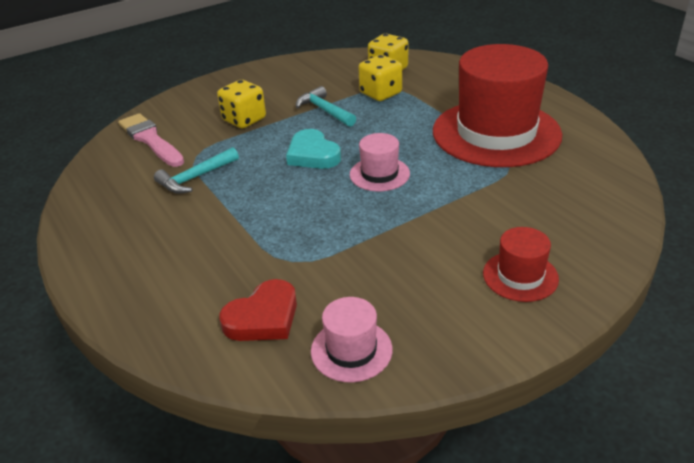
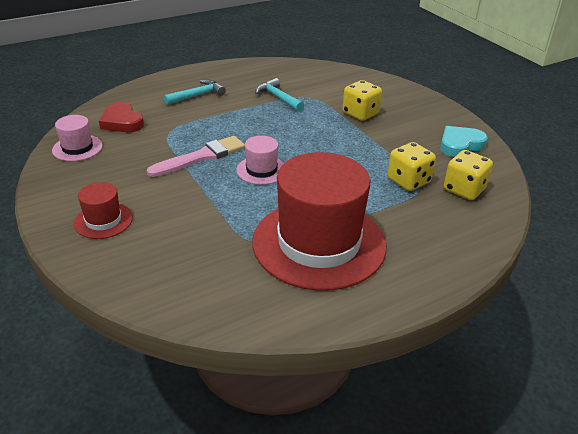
camera: 90 degrees right, 0 degrees up
pink brush [118,113,184,167] -> pink brush moved to [147,136,245,177]
turquoise heart [286,129,341,169] -> turquoise heart moved to [440,126,488,157]
turquoise hammer [296,86,356,127] -> turquoise hammer moved to [164,80,226,105]

